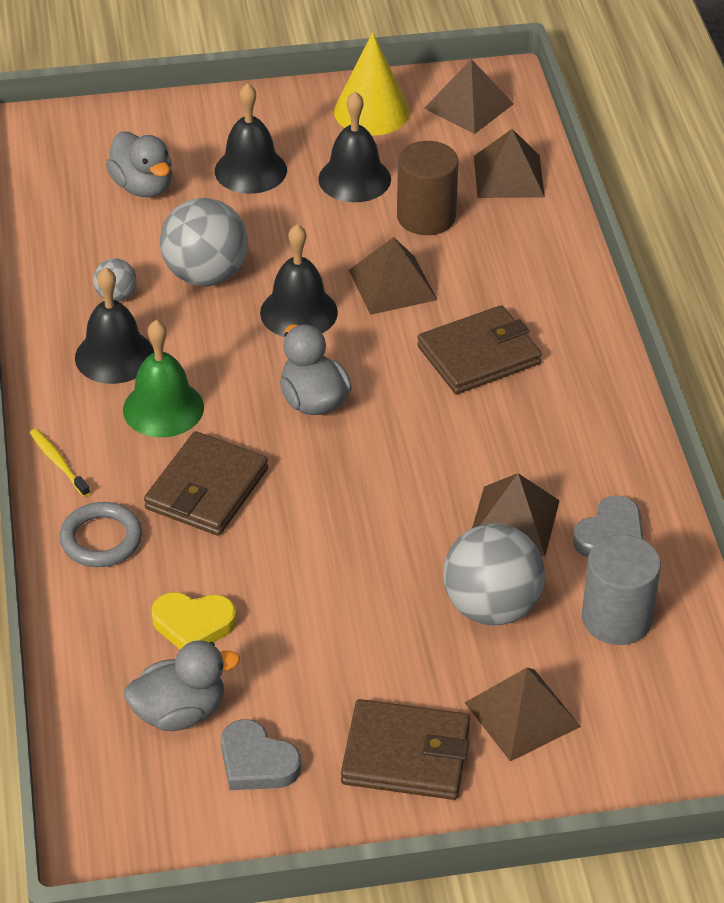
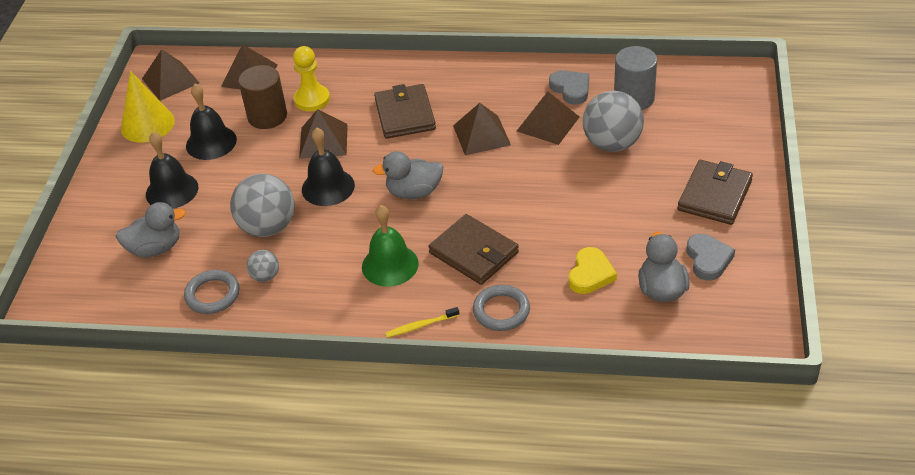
camera: 70 degrees left, 0 degrees up
black bell [75,267,154,384] -> none
grey heart [221,719,301,790] -> grey heart turned 60 degrees counterclockwise [686,234,735,281]
brown pyramid [465,668,581,762] -> brown pyramid moved to [453,103,511,155]
none -> grey ring [184,270,240,314]
none -> yellow pawn [293,46,330,111]

